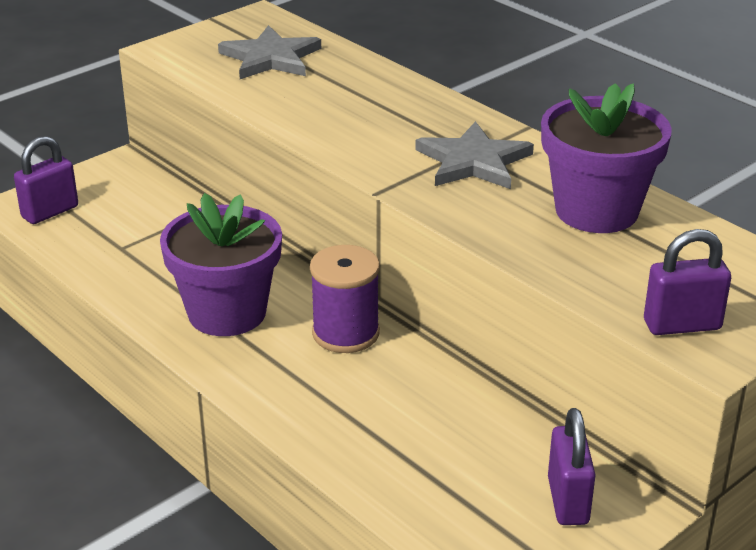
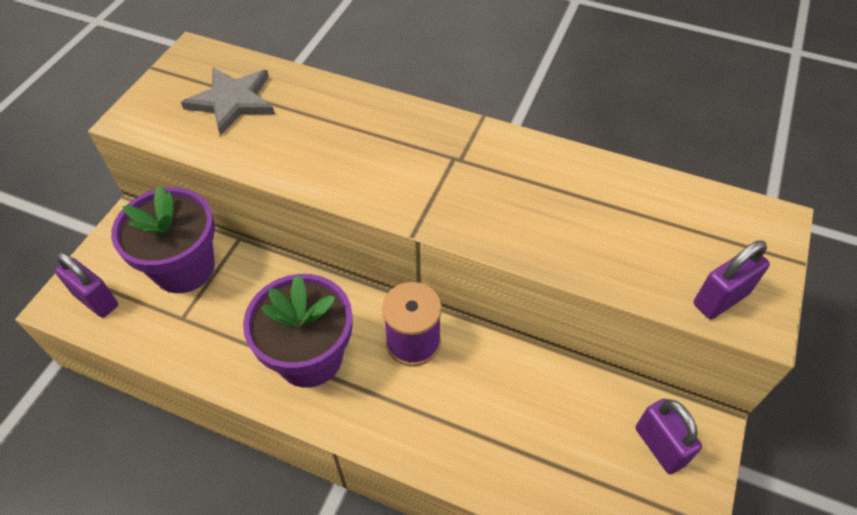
camera: 25 degrees left, 20 degrees up
purple padlock [14,136,78,224] -> purple padlock turned 75 degrees counterclockwise [55,252,118,318]
grey star [415,121,534,189] -> none
purple flower pot [541,83,672,233] -> purple flower pot moved to [111,185,215,293]

